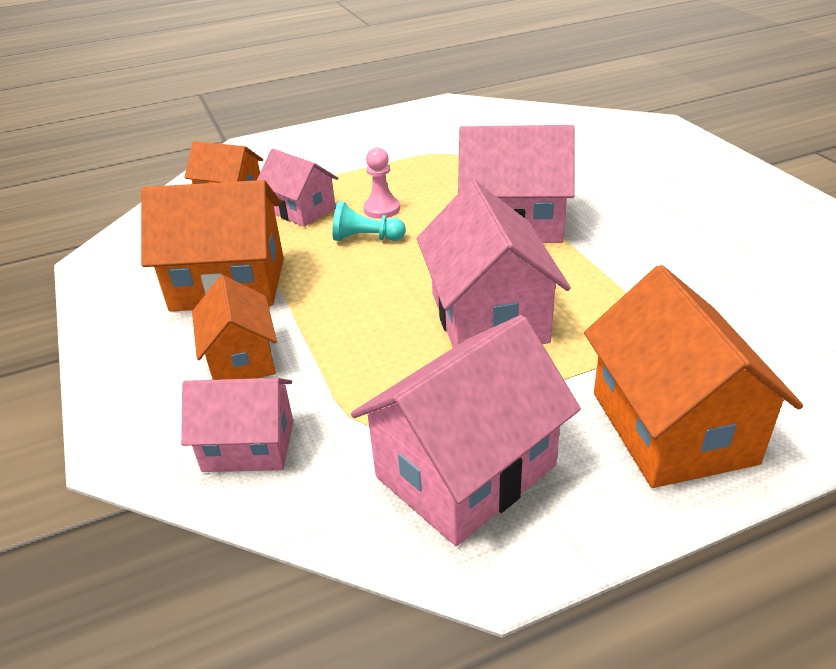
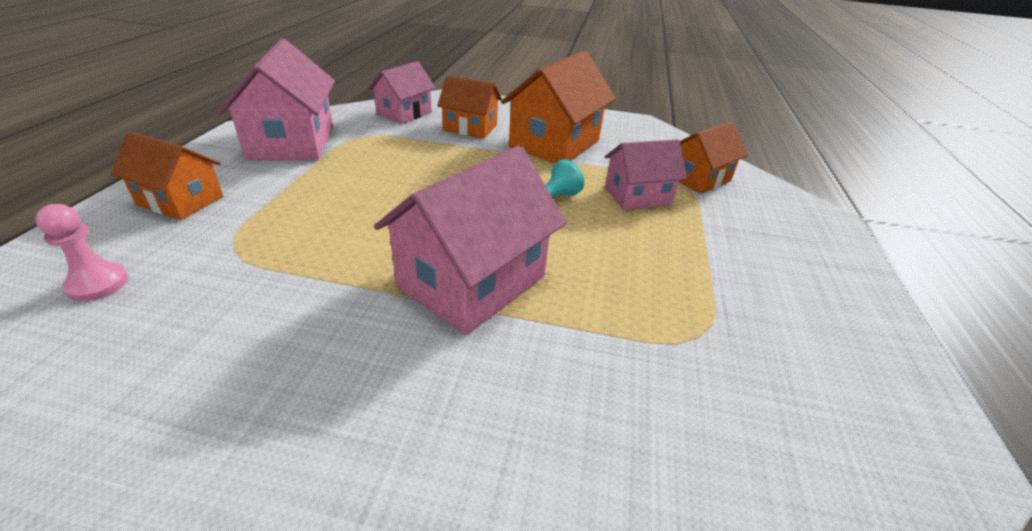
camera: 120 degrees right, 0 degrees up
pink pawn [363,147,400,219] -> pink pawn moved to [35,204,128,301]
pink house [417,180,571,348] -> none
orange house [584,265,803,488] -> orange house [110,132,223,220], size x0.61

